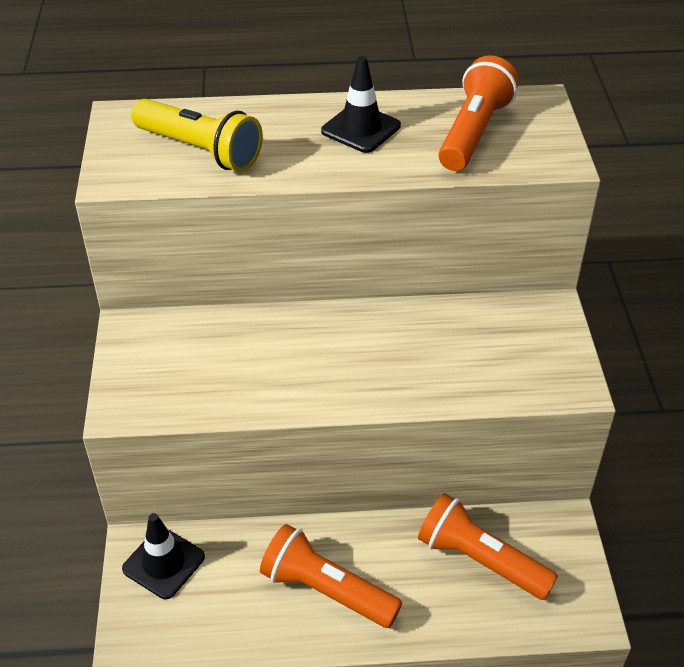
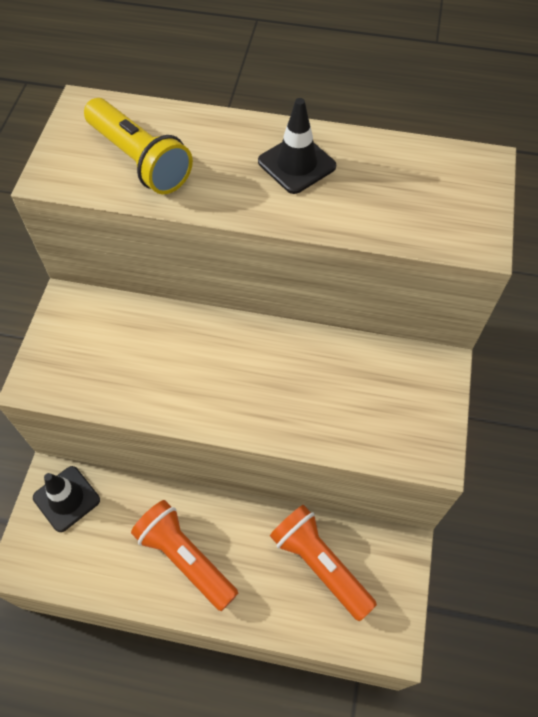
camera: 15 degrees right, 15 degrees up
orange flashlight [438,55,519,171] -> none

